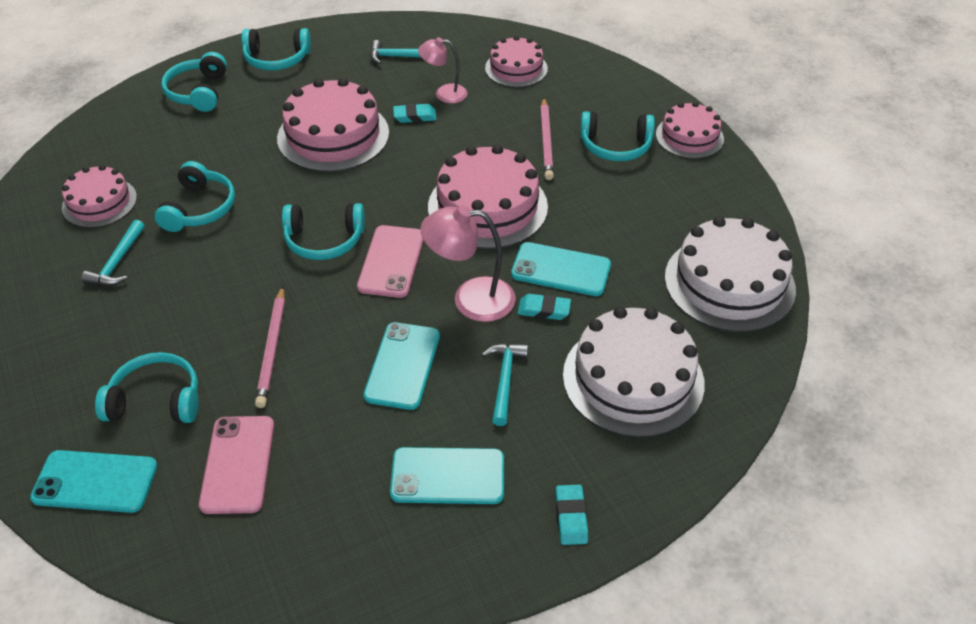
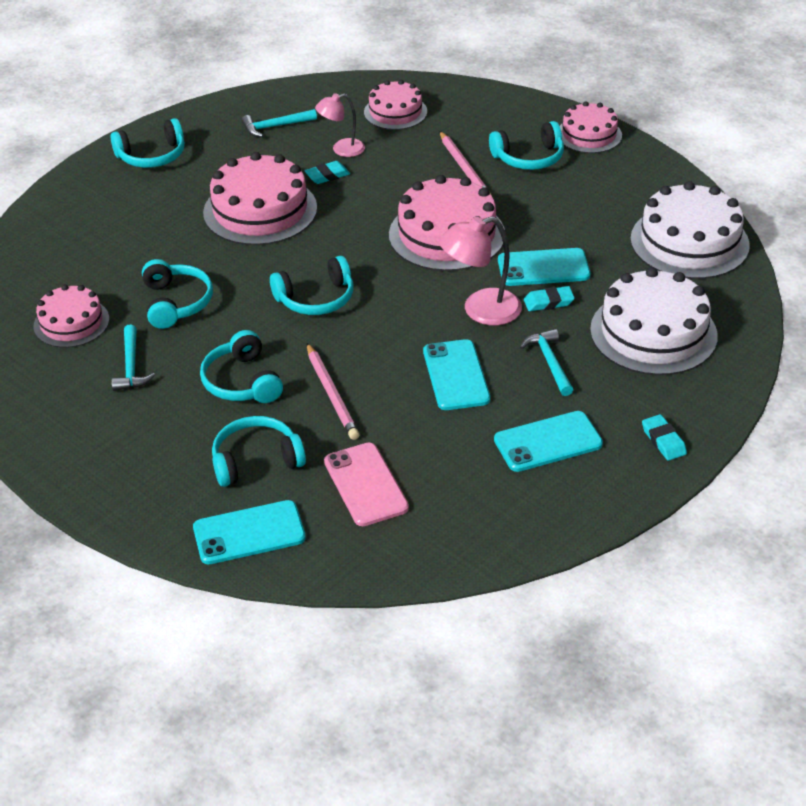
camera: 20 degrees left, 5 degrees down
turquoise headphones [161,52,227,112] -> turquoise headphones moved to [200,330,283,403]
pink phone [357,225,424,298] -> none

